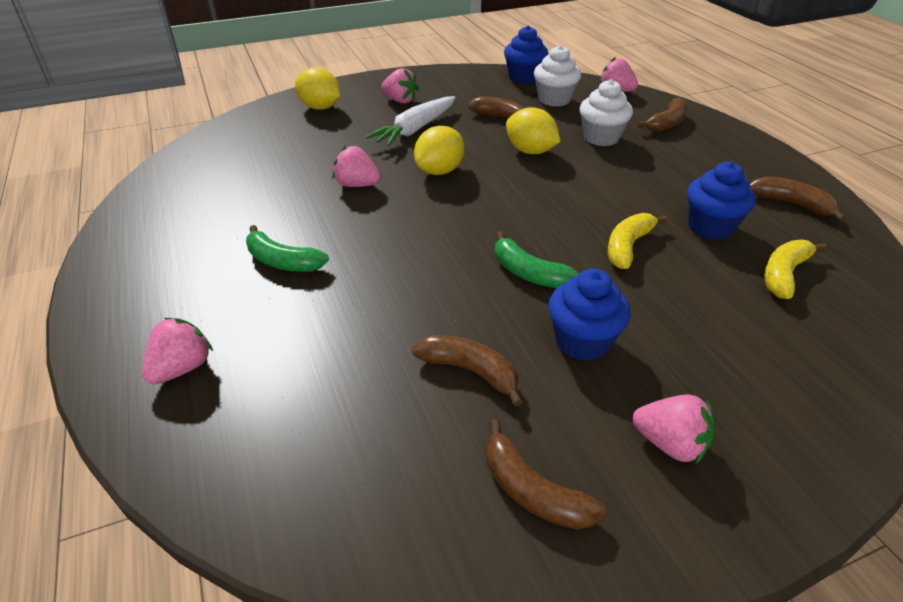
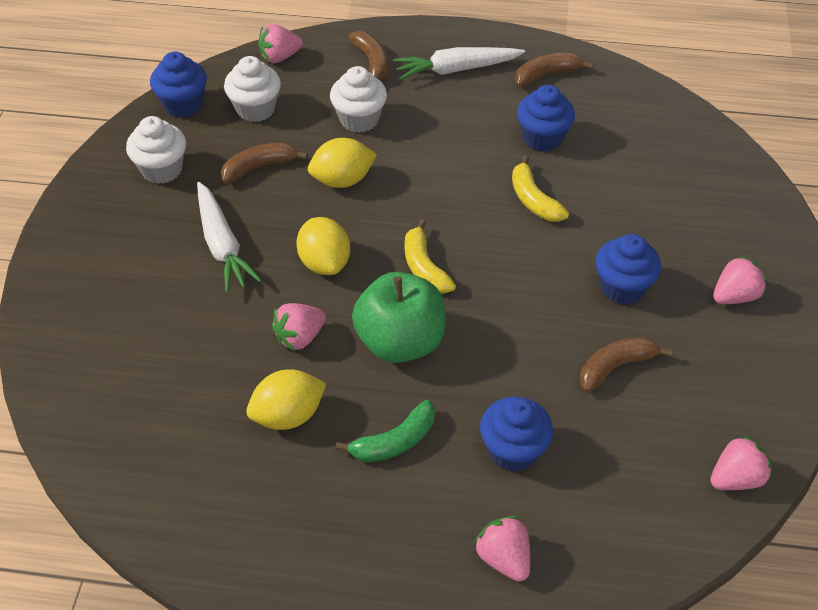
camera: 60 degrees left, 10 degrees up
yellow lemon [295,67,340,110] -> yellow lemon moved to [246,369,326,430]
pink strawberry [381,68,419,104] -> pink strawberry moved to [710,435,772,490]
brown banana [486,420,606,530] -> none
green banana [495,231,579,288] -> none
yellow banana [764,240,827,299] -> yellow banana moved to [405,219,456,294]
none -> white cupcake [126,116,186,184]
none -> green apple [352,272,445,363]
none -> white carrot [393,47,525,80]
none -> blue cupcake [480,396,553,472]

